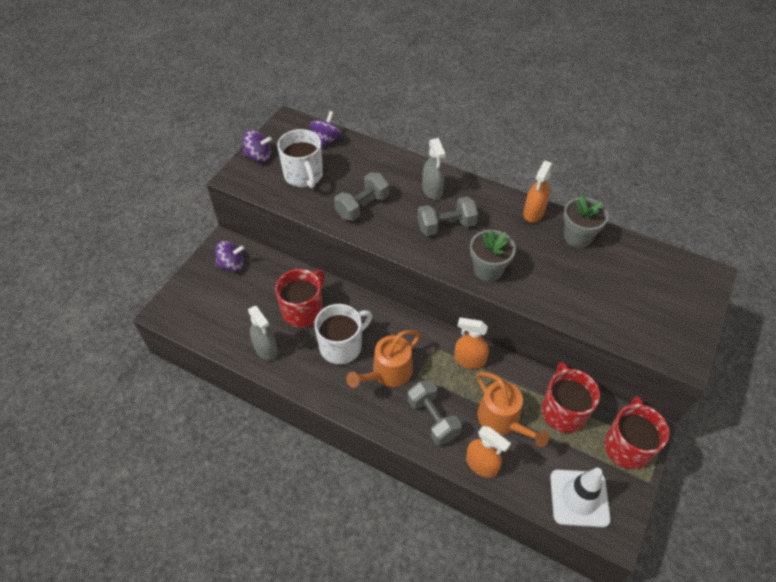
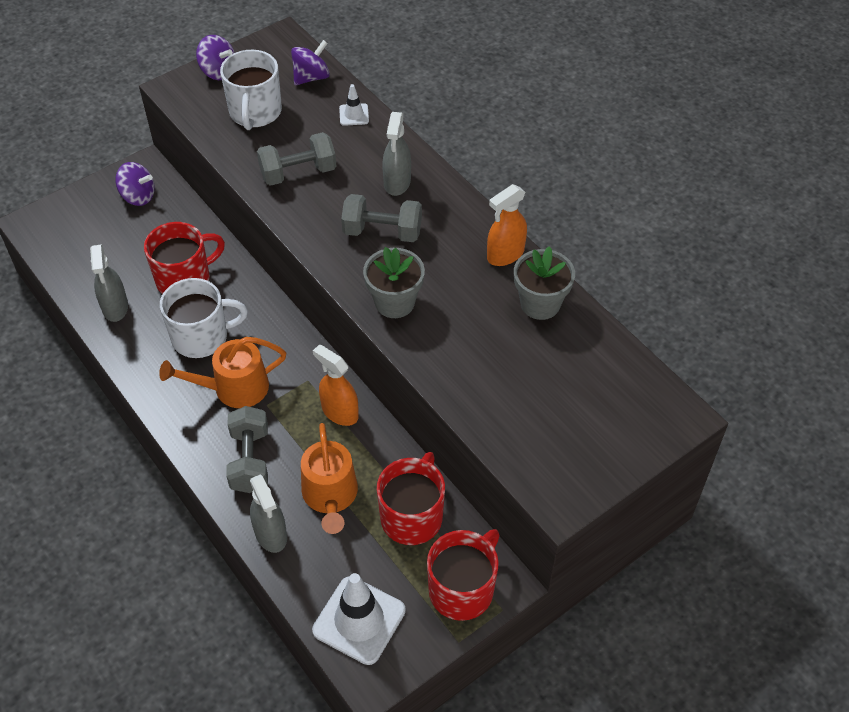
camera: 25 degrees right, 0 degrees up
orange spray bottle [466,426,511,478] -> grey spray bottle [250,474,287,553]
none -> white traffic cone [339,84,369,126]

